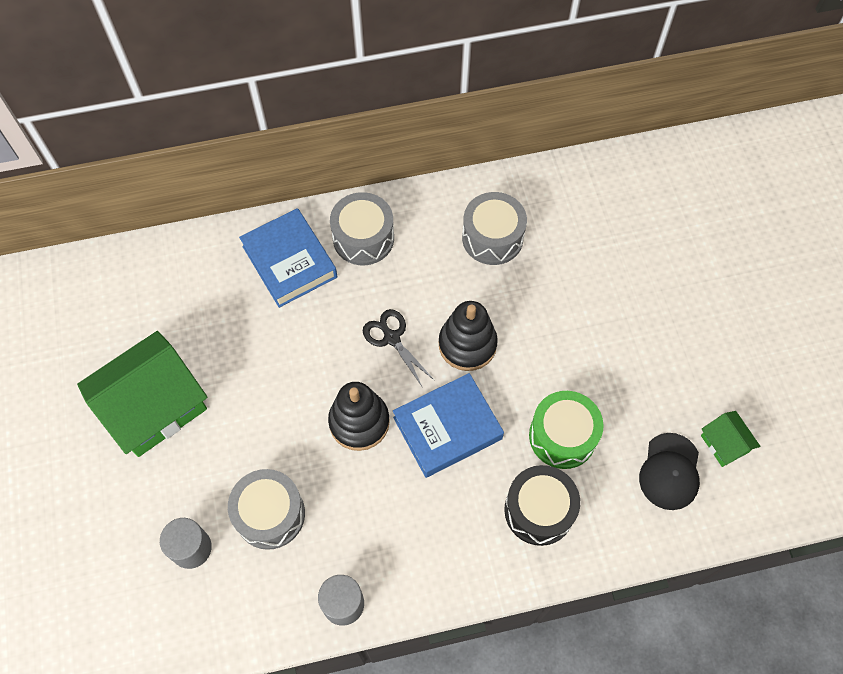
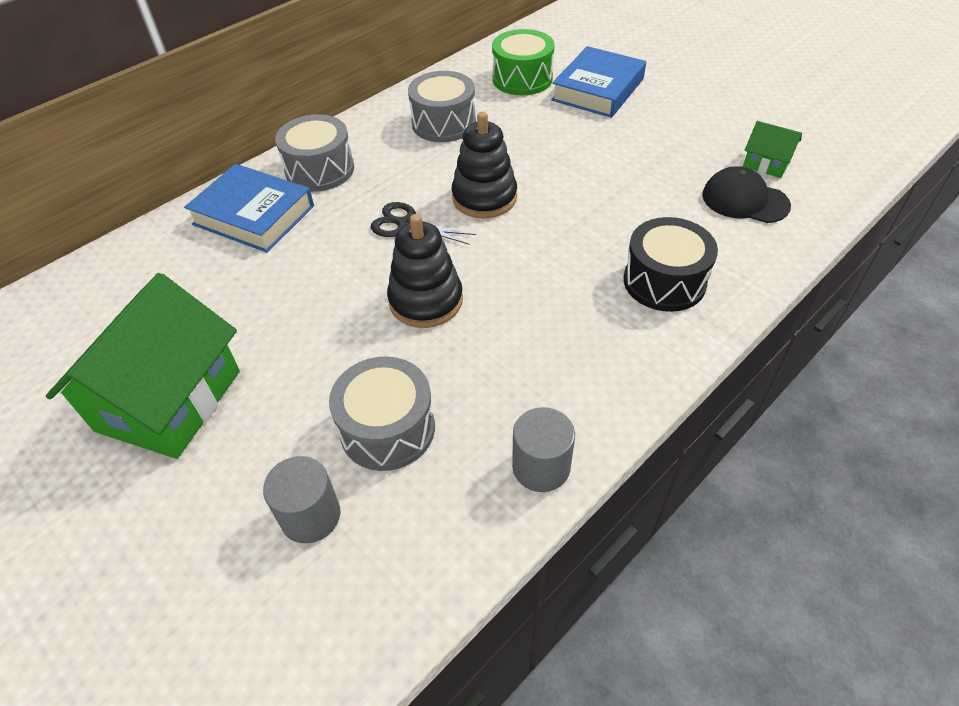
camera: 30 degrees left, 15 degrees down
blue book [393,373,504,478] -> blue book moved to [551,46,646,118]
green drum [529,391,604,469] -> green drum moved to [492,29,555,95]
black cap [639,433,700,510] -> black cap turned 135 degrees clockwise [702,167,791,223]

